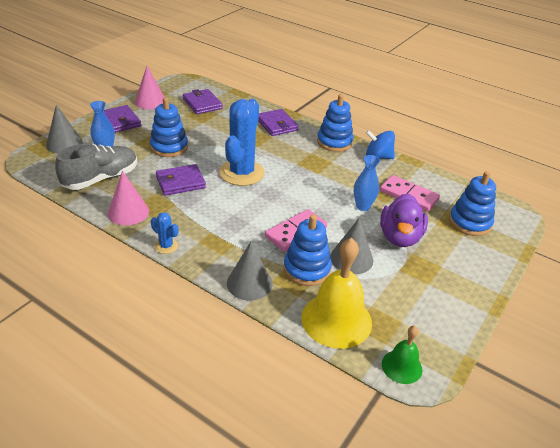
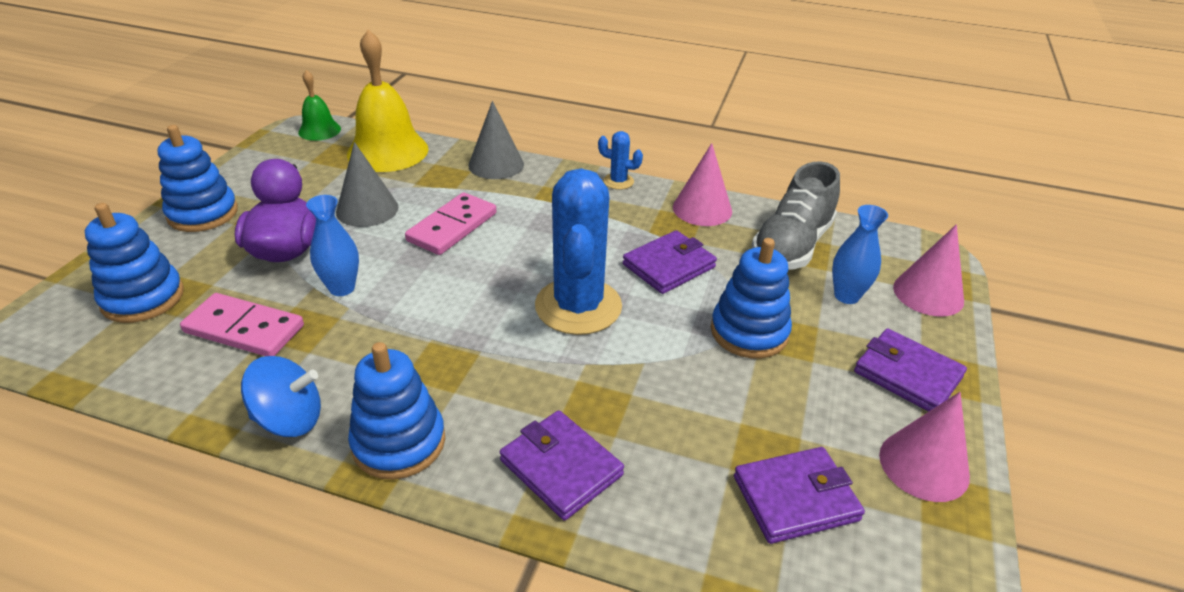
camera: 165 degrees right, 0 degrees up
grey cone [46,105,83,154] -> pink cone [893,224,964,317]
purple wallet [183,89,223,114] -> purple wallet turned 60 degrees counterclockwise [734,447,865,544]
blue stacking toy [284,214,332,286] -> blue stacking toy moved to [158,125,238,232]

